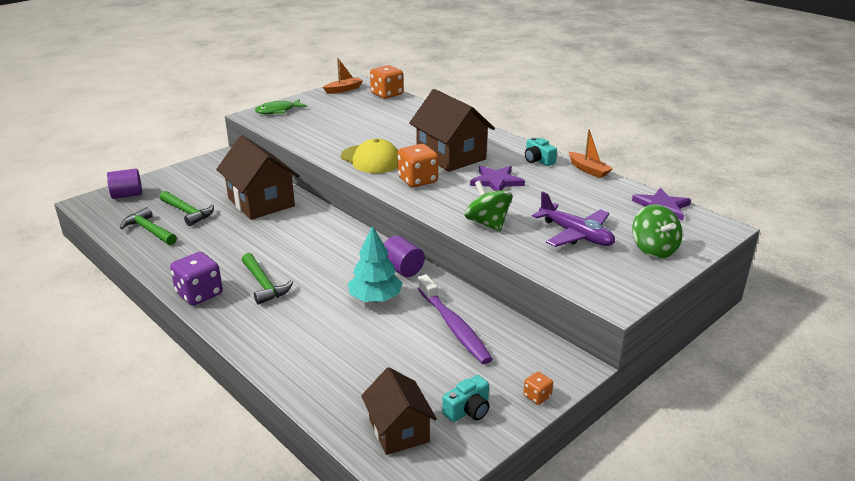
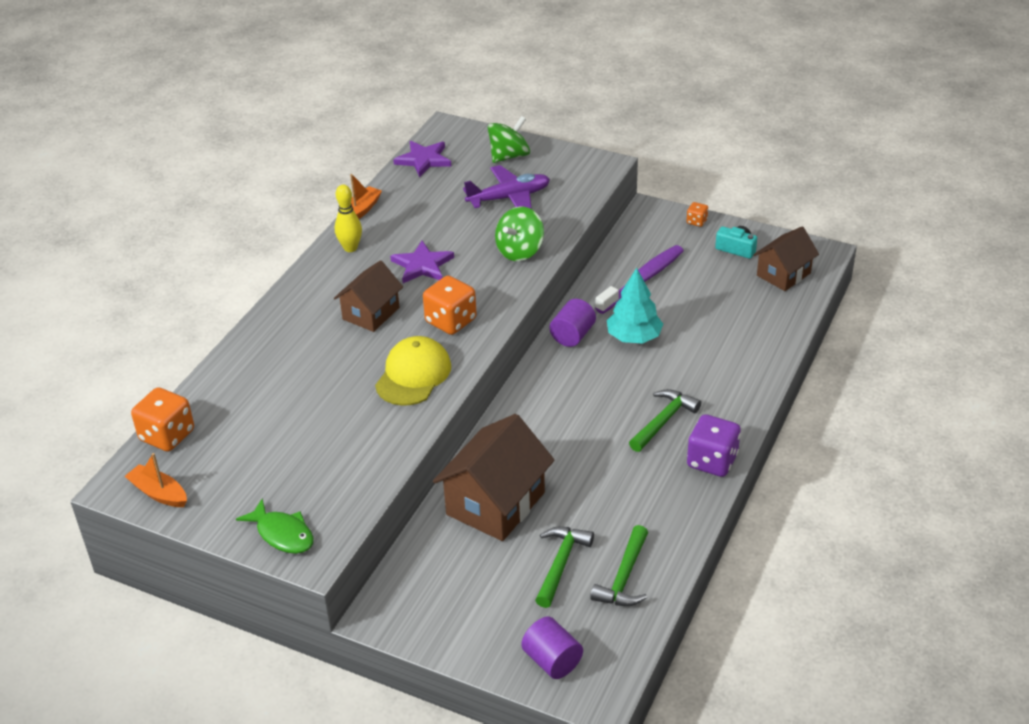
camera: 110 degrees left, 10 degrees up
brown house [409,89,495,172] -> brown house [334,260,403,332], size x0.63
turquoise camera [525,137,557,166] -> yellow bowling pin [335,185,362,252]
purple plane [532,191,615,247] -> purple plane turned 45 degrees clockwise [463,165,550,209]

